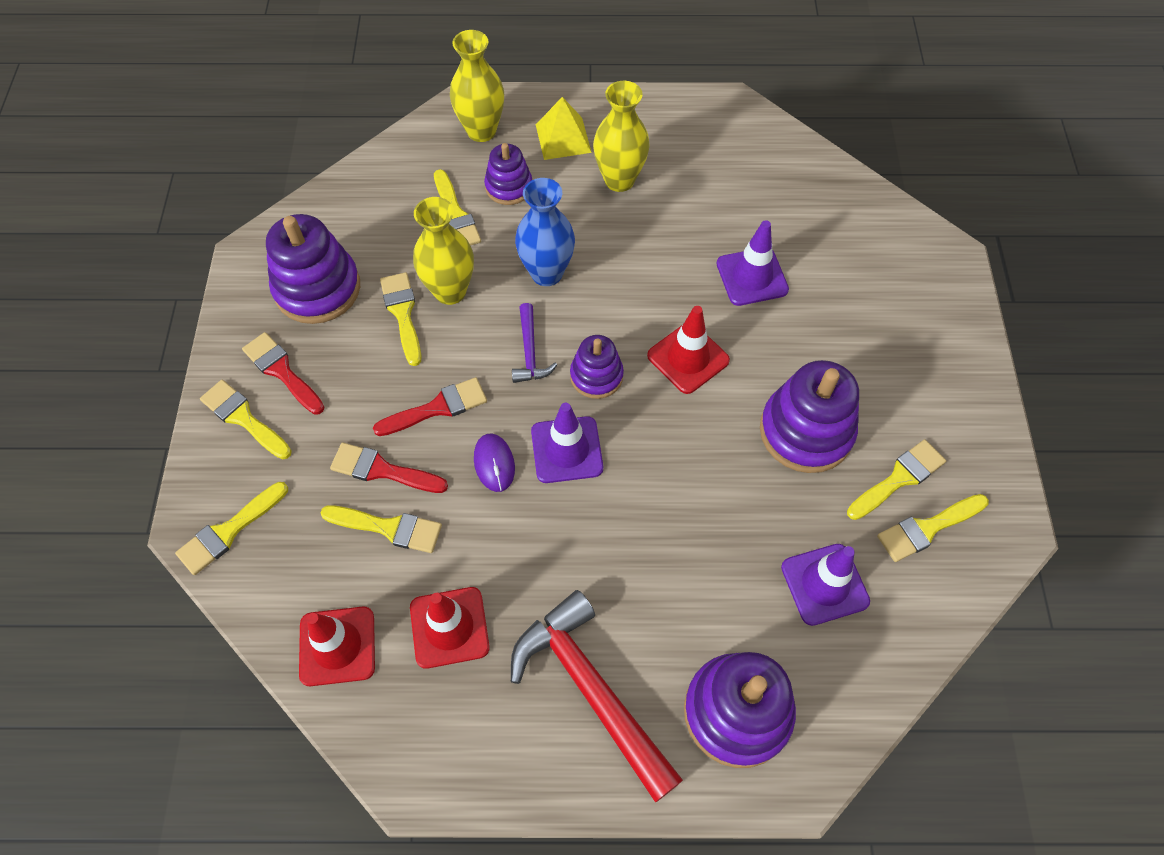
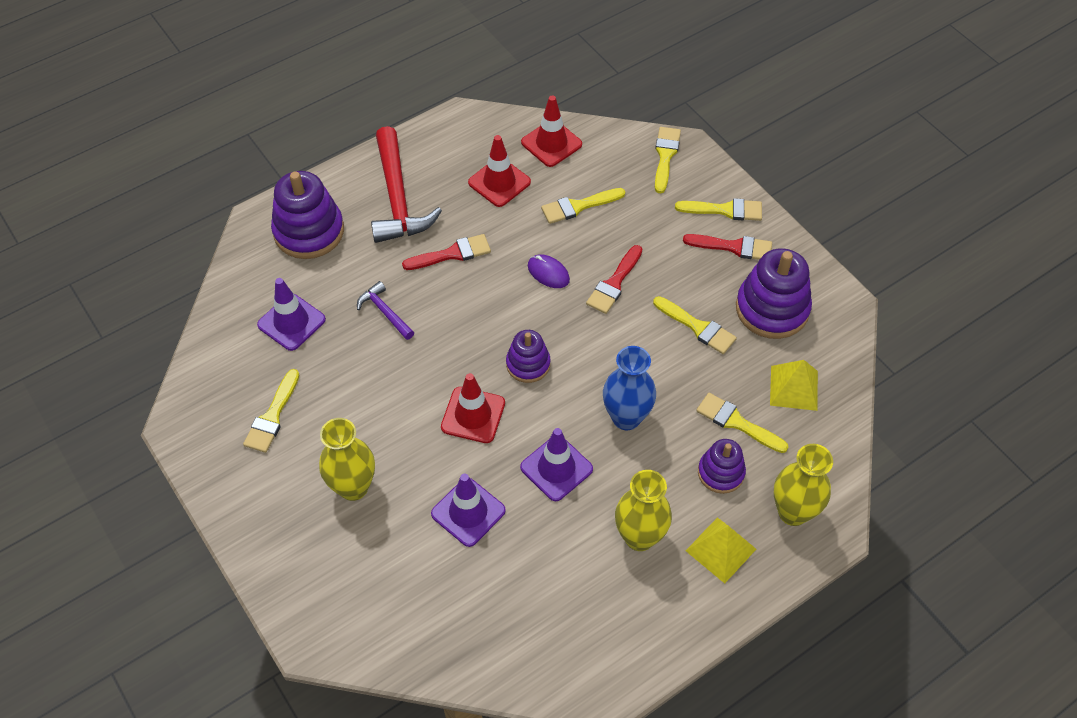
camera: 145 degrees right, 5 degrees down
red brush [330,442,448,493] -> red brush moved to [402,234,491,270]
yellow vase [413,197,474,305] -> yellow vase moved to [319,418,375,501]
red hammer [511,590,683,803] -> red hammer turned 60 degrees clockwise [371,126,442,243]
purple hammer [512,303,557,383] -> purple hammer moved to [357,281,414,340]
purple traffic cone [531,403,603,483] -> purple traffic cone moved to [520,428,593,501]
purple stacking toy [760,360,859,473] -> none
yellow brush [877,494,989,562] -> none
none -> yellow pyramid [770,360,818,411]

